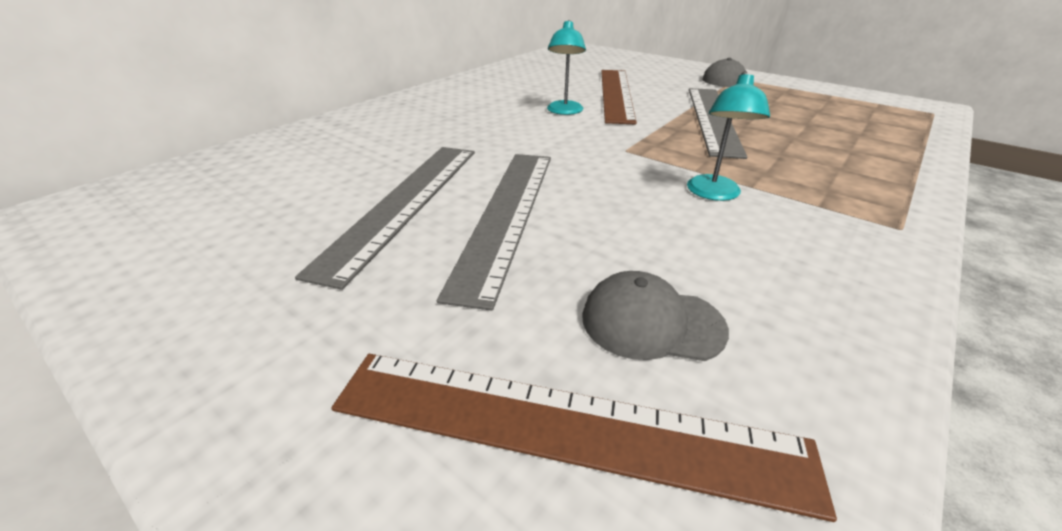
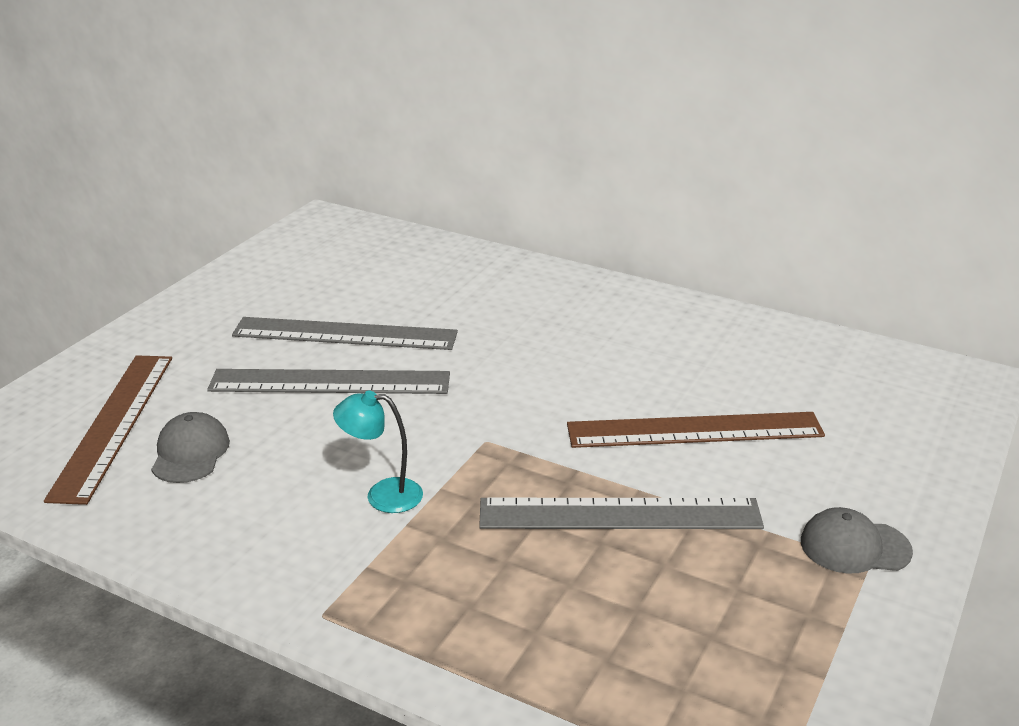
camera: 80 degrees right, 5 degrees down
turquoise lamp [547,20,586,115] -> none

